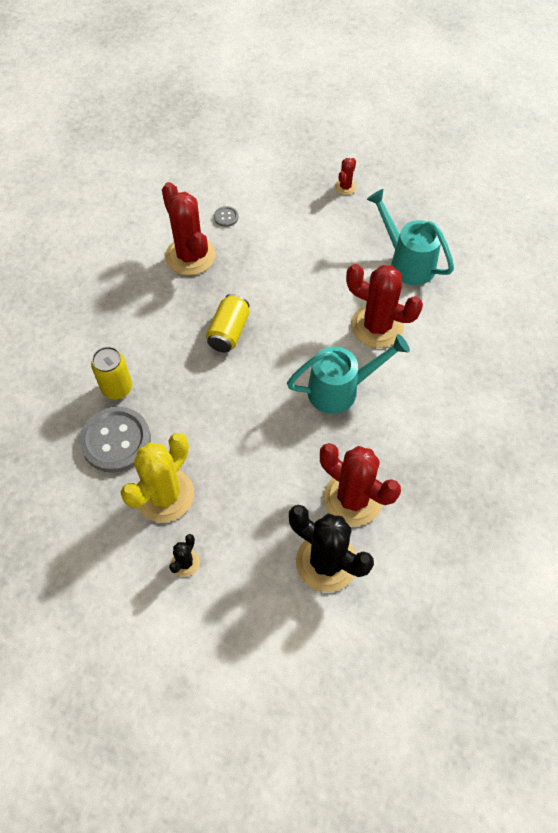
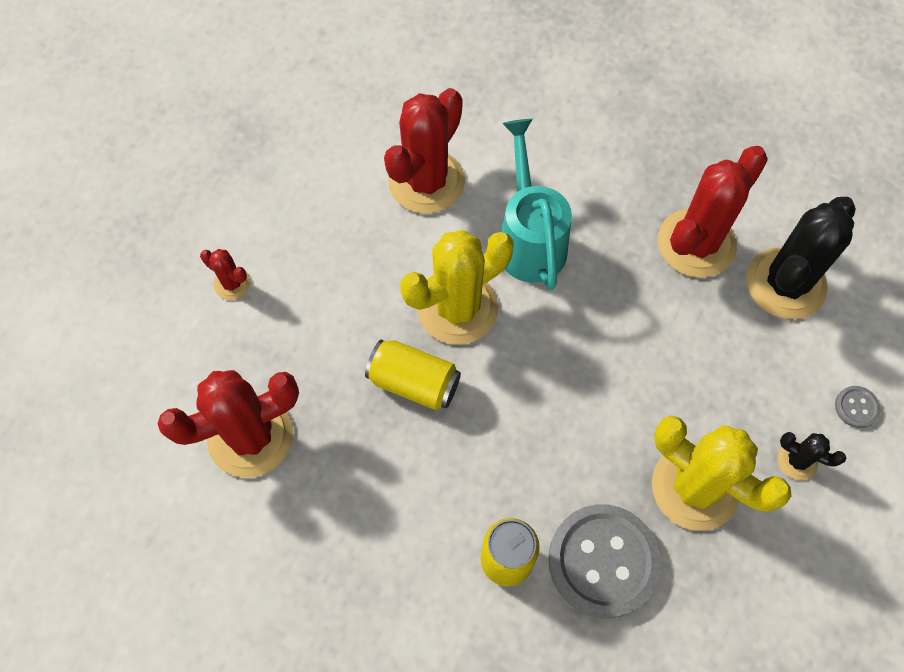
camera: 85 degrees left, 5 degrees up
grey button [214,206,239,227] -> grey button moved to [835,386,881,428]
red cactus [335,158,357,195] -> red cactus moved to [200,249,251,300]
turquoise watering can [367,189,454,285] -> none
none -> yellow cactus [400,230,514,345]

